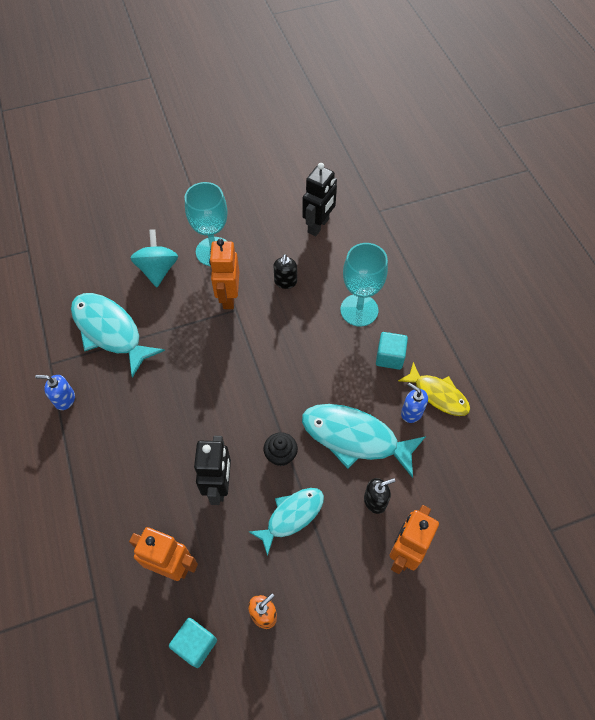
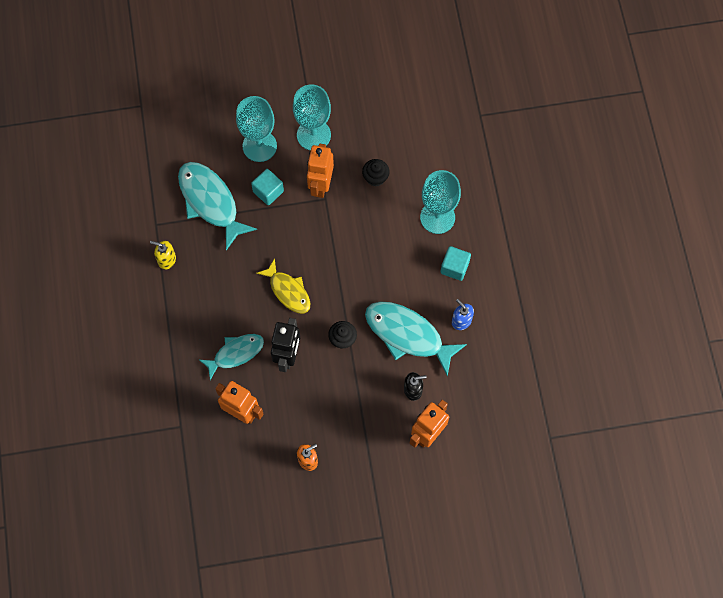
camera: 10 degrees right, 10 degrees up
blue soap dispenser [35,375,75,410] -> yellow soap dispenser [150,241,176,270]
turquoise spinning top [130,229,178,287] -> turquoise goblet [236,96,277,162]
turquoise cube [169,618,217,668] -> turquoise cube moved to [251,169,284,205]
turquoise fish [249,488,324,556] -> turquoise fish moved to [199,334,264,380]
black soap dispenser [274,254,297,289] -> black cupcake [362,159,390,186]
black robot [302,163,337,236] -> none
yellow fish [398,362,470,416] -> yellow fish moved to [256,258,310,314]

